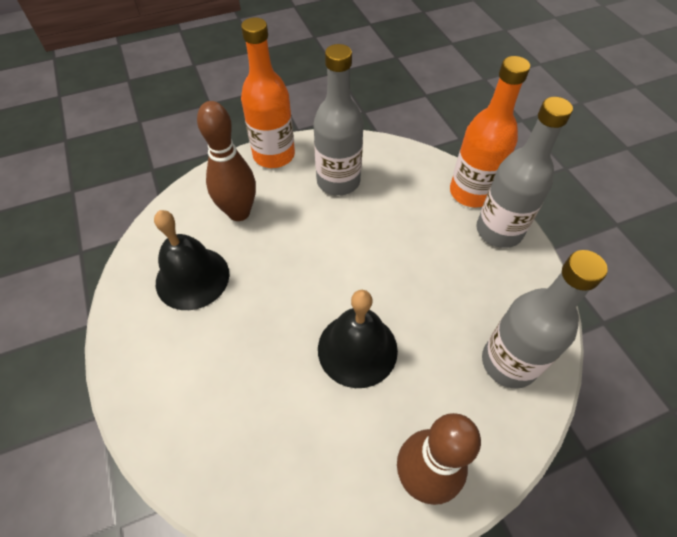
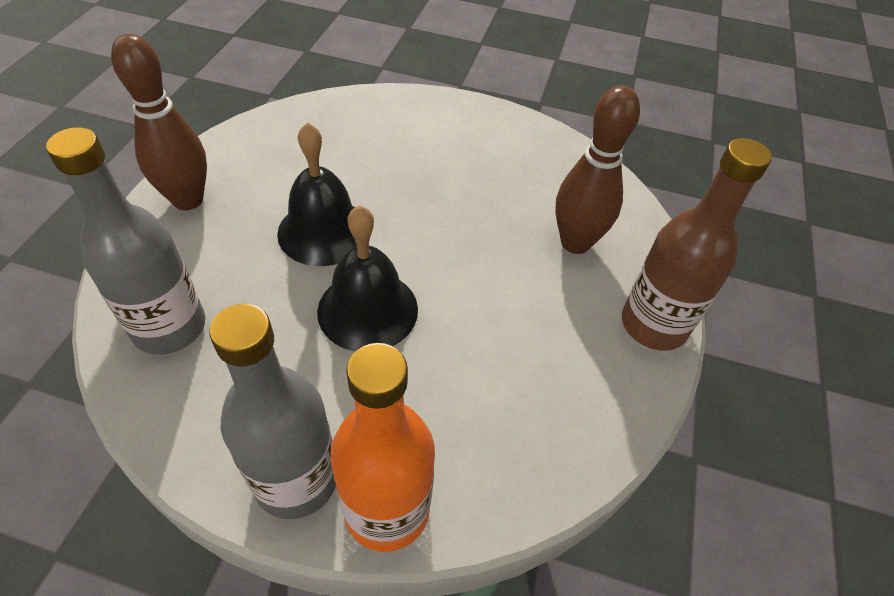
camera: 125 degrees right, 5 degrees down
black bell [154,210,229,310] -> black bell moved to [317,205,418,351]
orange bottle [241,18,295,168] -> brown bottle [622,138,772,351]
grey bottle [313,44,364,195] -> none

